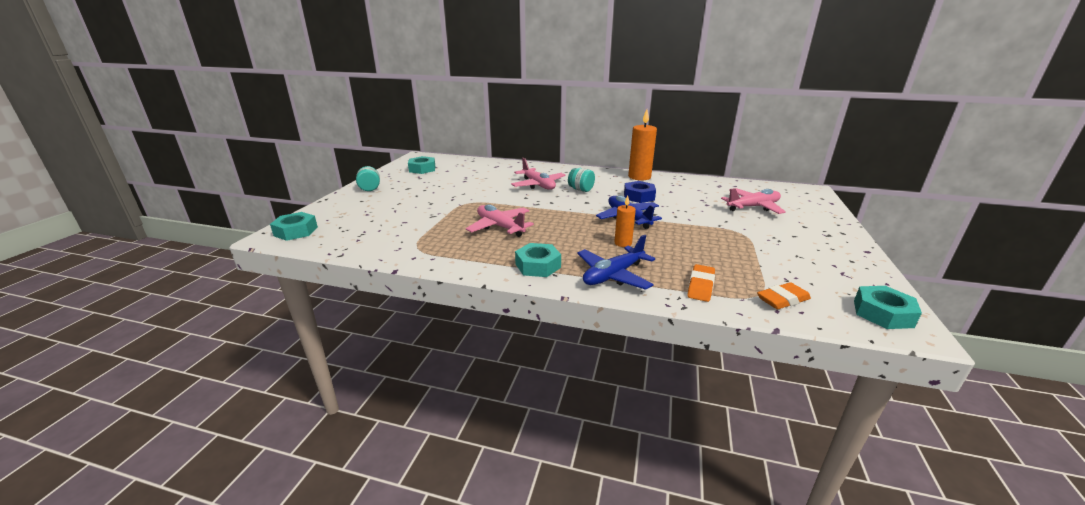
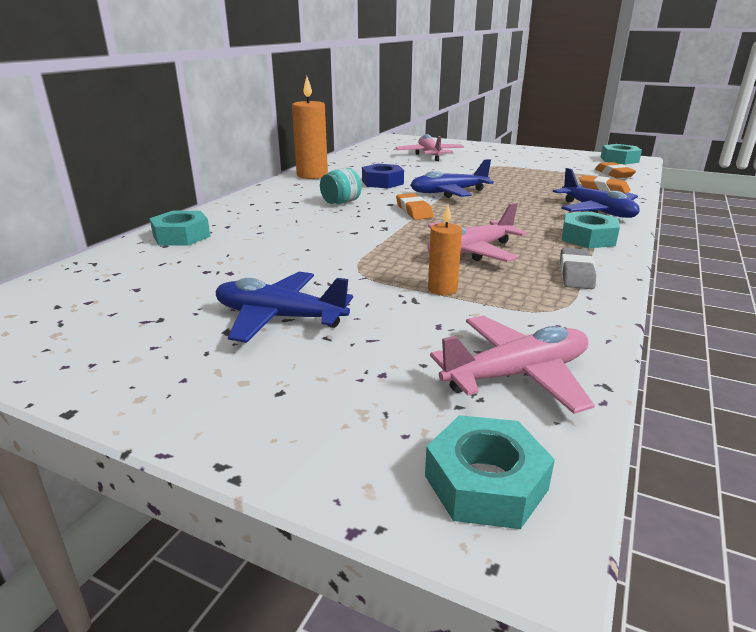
camera: 80 degrees left, 0 degrees up
turquoise jar [356,166,380,191] -> none
turquoise nut [408,156,435,174] -> turquoise nut moved to [149,211,210,246]
pink plane [511,158,565,190] -> pink plane moved to [430,316,595,414]
orange candle [614,196,636,247] -> orange candle moved to [428,205,462,295]
none -> blue plane [216,272,353,343]
none -> orange eraser [396,193,434,220]
none -> grey eraser [560,248,596,289]

